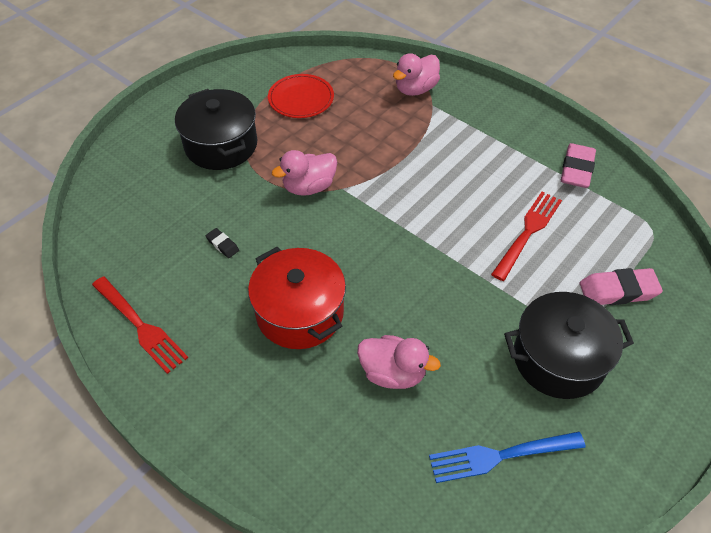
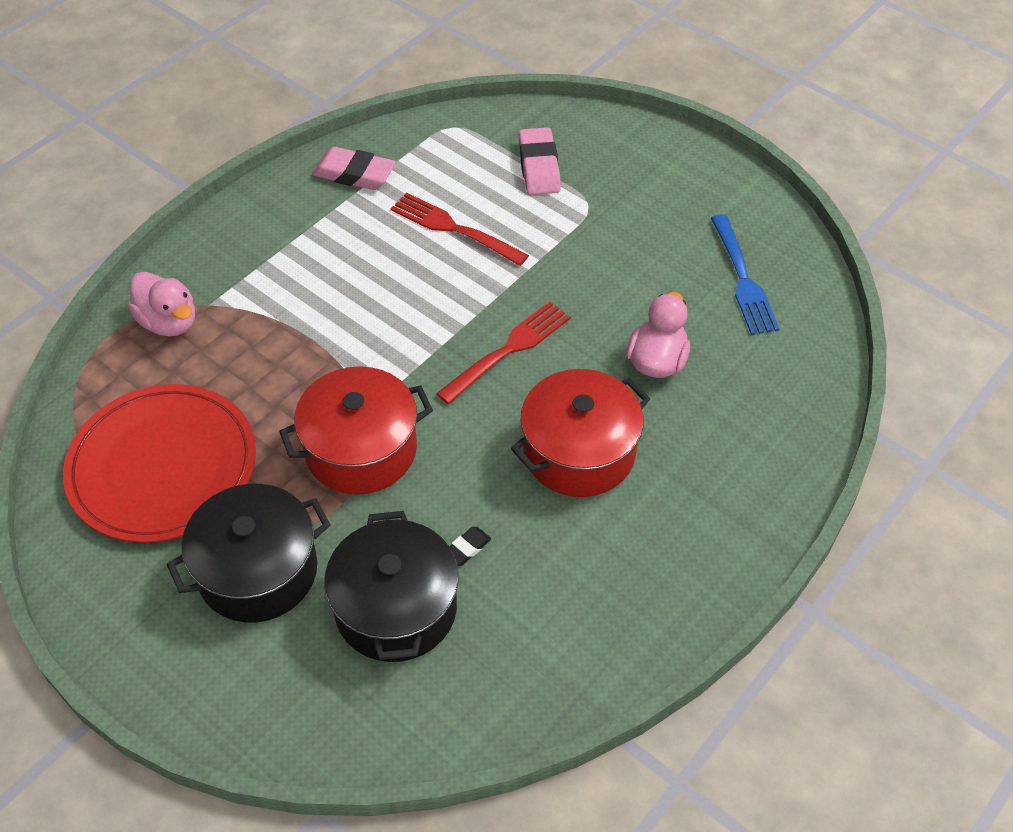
camera: 90 degrees left, 0 degrees up
red fork [92,277,188,374] -> red fork moved to [436,301,571,404]
red plate [268,74,334,118] -> red plate [63,384,256,543], size x1.74
pink duck [272,150,337,196] -> red pot [279,366,433,495]
black pot [504,292,634,399] -> black pot moved to [324,511,459,662]

